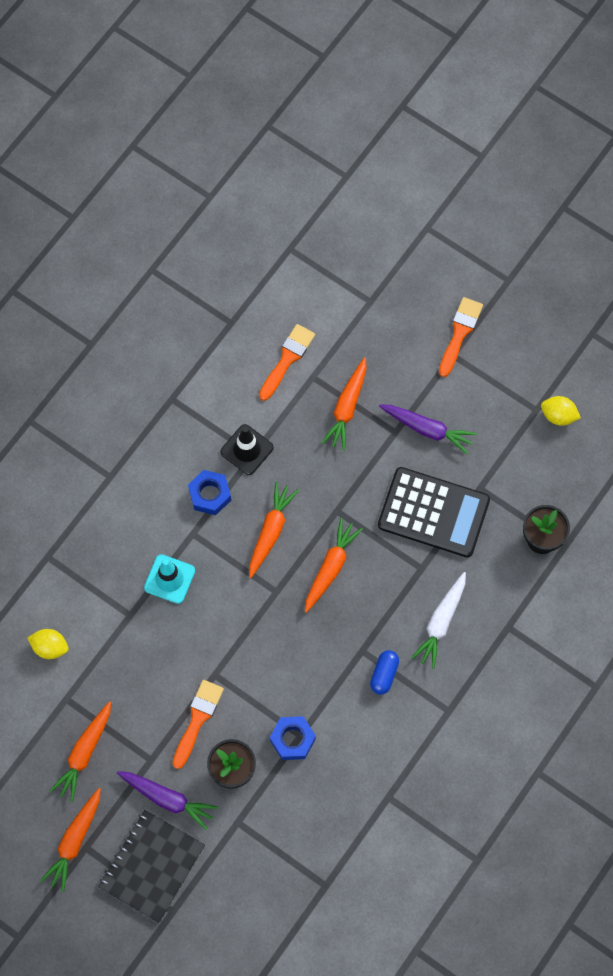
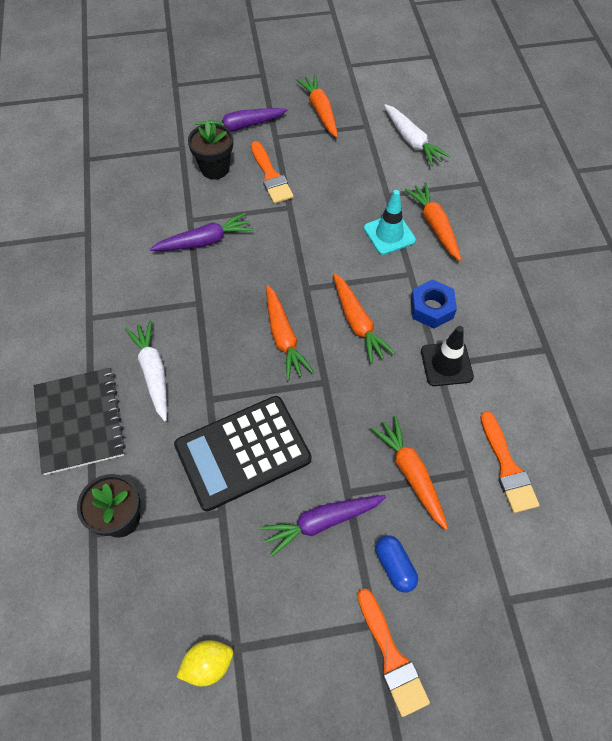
camera: 135 degrees right, 10 degrees down
yellow lemon [27,629,69,659] -> white carrot [384,104,450,166]
orange carrot [40,788,101,892] -> orange carrot moved to [405,182,461,261]
black notebook [98,810,205,923] -> black notebook moved to [34,368,126,475]
blue nut [270,716,316,760] -> none
blue capsule [370,650,399,695] -> blue capsule moved to [376,535,418,593]
none -> purple carrot [150,212,253,251]

